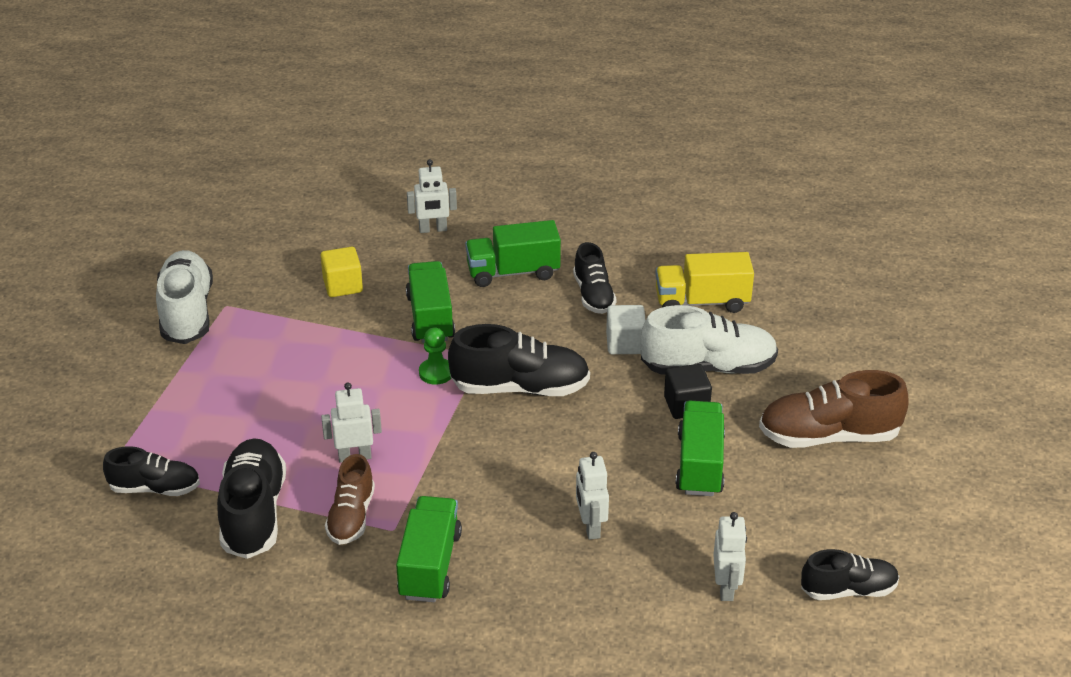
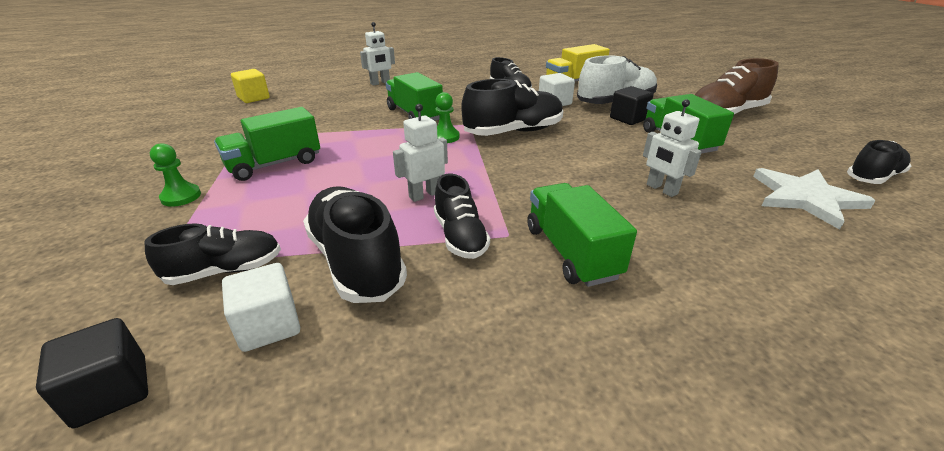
camera: 25 degrees left, 5 degrees down
white shoe [156,250,213,344] -> none
yellow cube [321,247,363,297] -> yellow cube moved to [231,69,270,103]
brown shoe [325,454,375,545] -> black shoe [434,174,490,259]
green truck [465,220,561,287] -> green truck moved to [214,107,320,181]
white robot [713,512,747,601] -> white star [753,168,876,230]
none -> black cube [36,318,148,428]
none -> green pawn [150,143,201,207]
none -> white cube [222,263,300,352]

